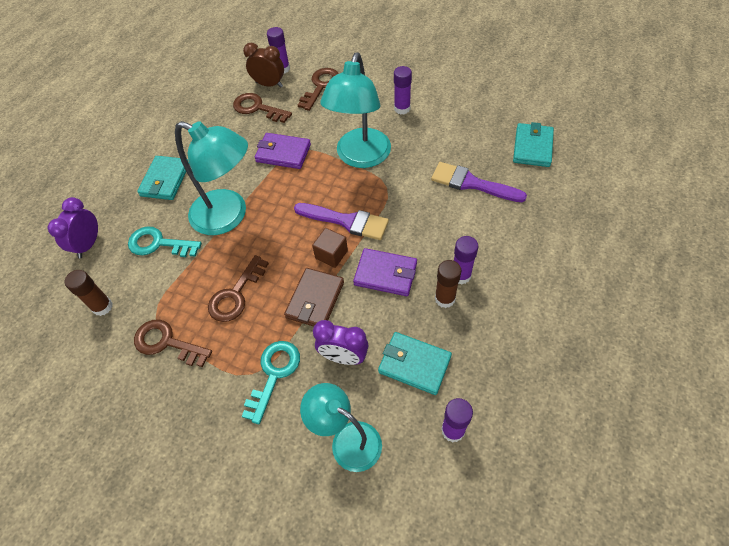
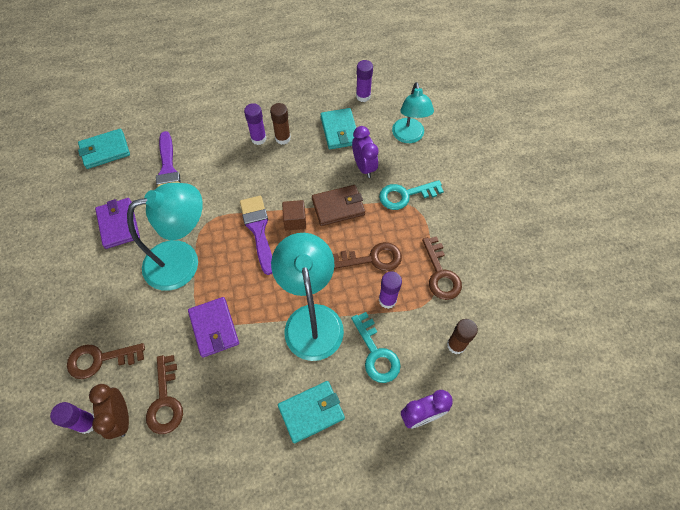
camera: 130 degrees left, 5 degrees up
purple wallet [353,248,417,296] -> purple wallet moved to [95,198,140,249]
purple glue stick [394,66,412,114] -> purple glue stick moved to [379,271,402,309]

